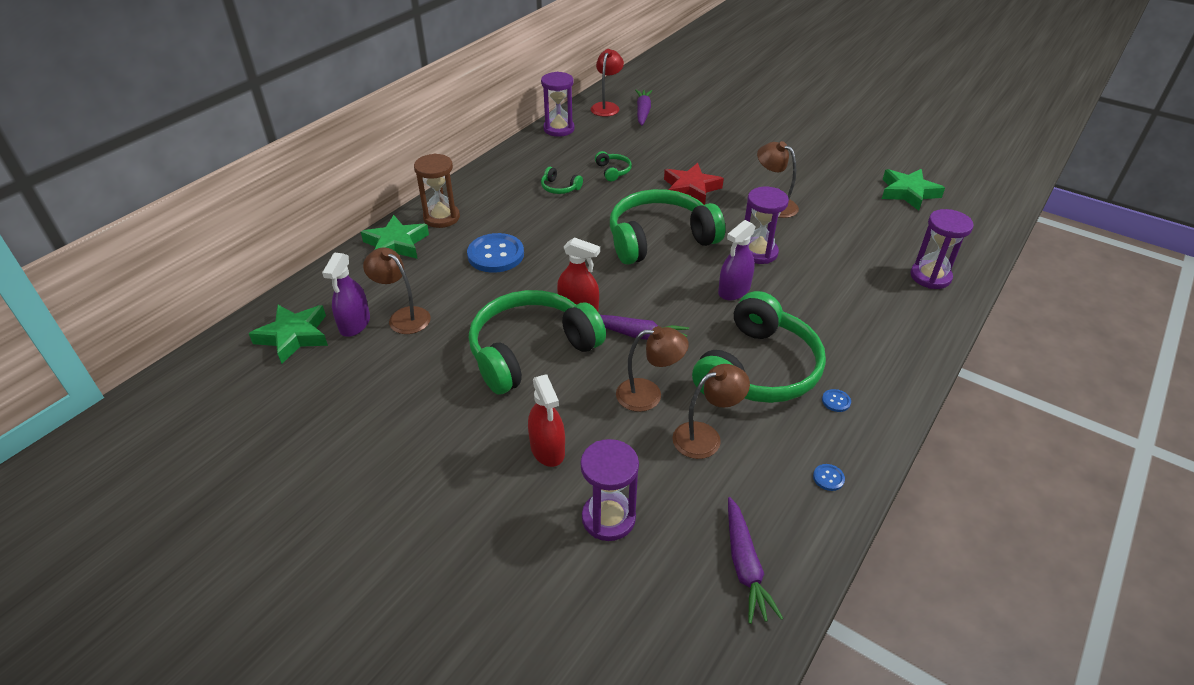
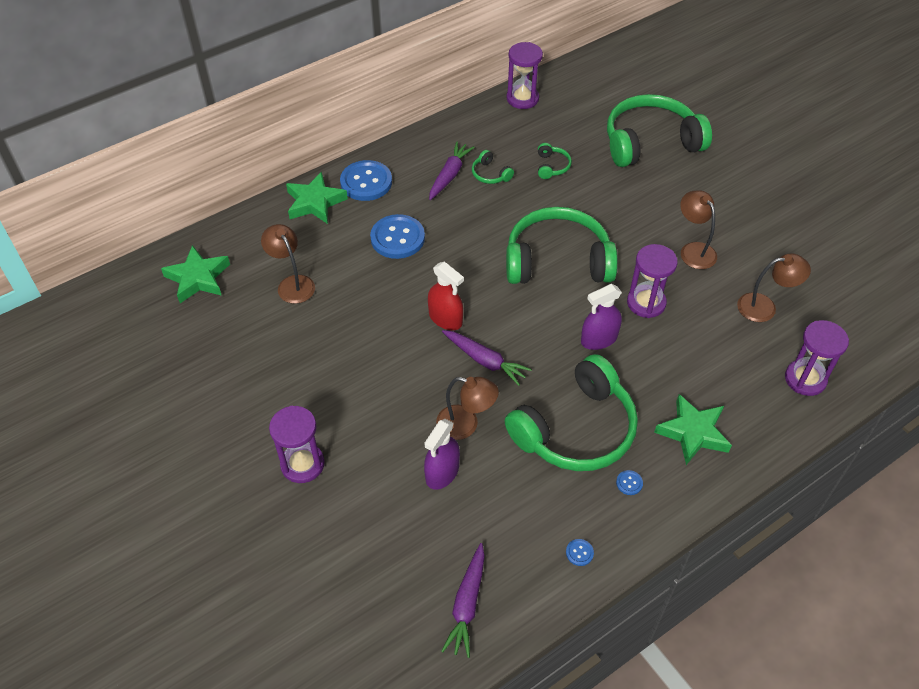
camera: 20 degrees right, 10 degrees up
purple spray bottle [322,252,370,337] -> purple spray bottle moved to [424,419,460,490]
brown hourglass [414,154,460,228] -> blue button [340,160,392,201]
green headphones [469,290,606,395] -> green headphones moved to [607,94,712,167]
red spray bottle [528,374,565,467] -> none
purple hourglass [581,439,639,541] -> purple hourglass moved to [269,406,325,483]
red lamp [591,49,624,117] -> none
purple carrot [635,90,652,126] -> purple carrot moved to [429,141,475,200]
red star [664,163,724,205] -> none
brown lamp [672,364,750,459] -> brown lamp moved to [737,253,811,322]
green star [882,169,945,211] -> green star moved to [654,394,732,465]

